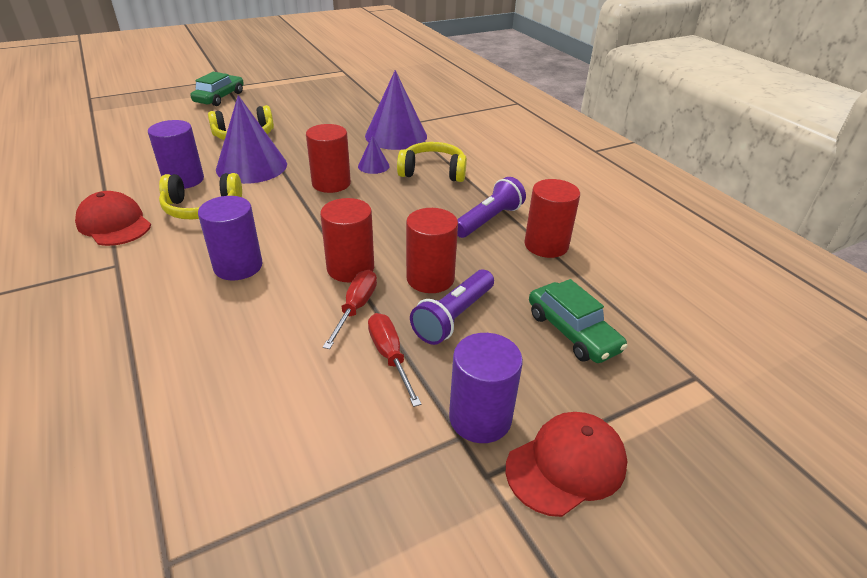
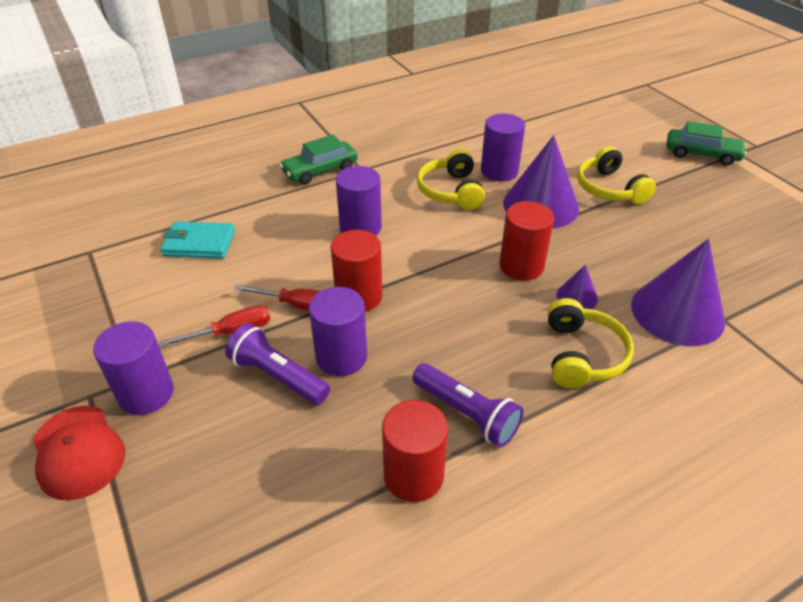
camera: 90 degrees right, 5 degrees up
red cap [75,191,151,246] -> none
red cylinder [406,208,458,293] -> purple cylinder [309,287,367,376]
green car [529,279,628,363] -> green car moved to [280,135,358,184]
none -> turquoise wallet [161,221,235,259]

